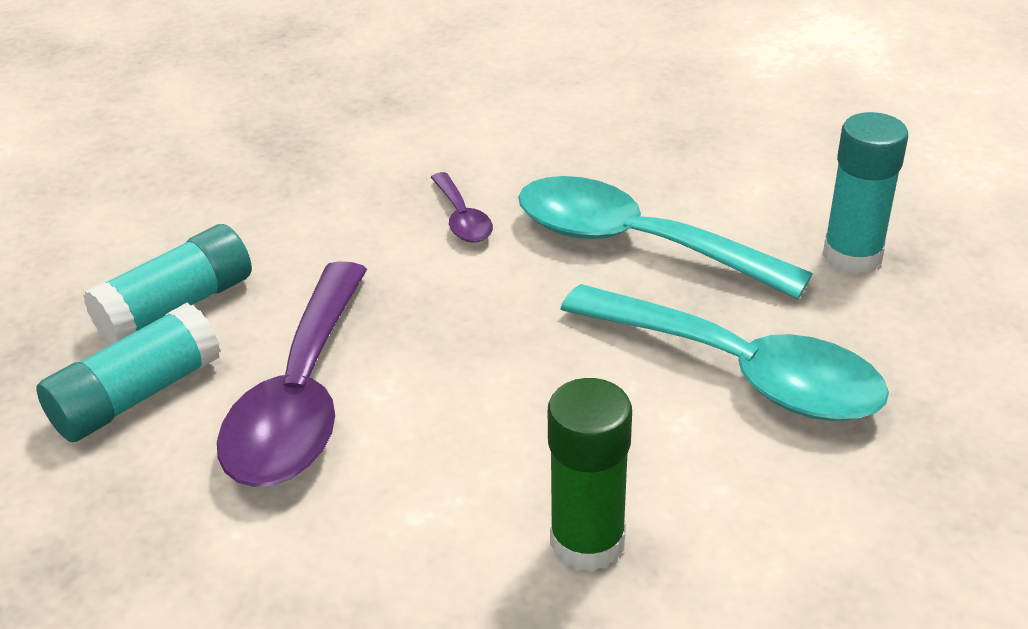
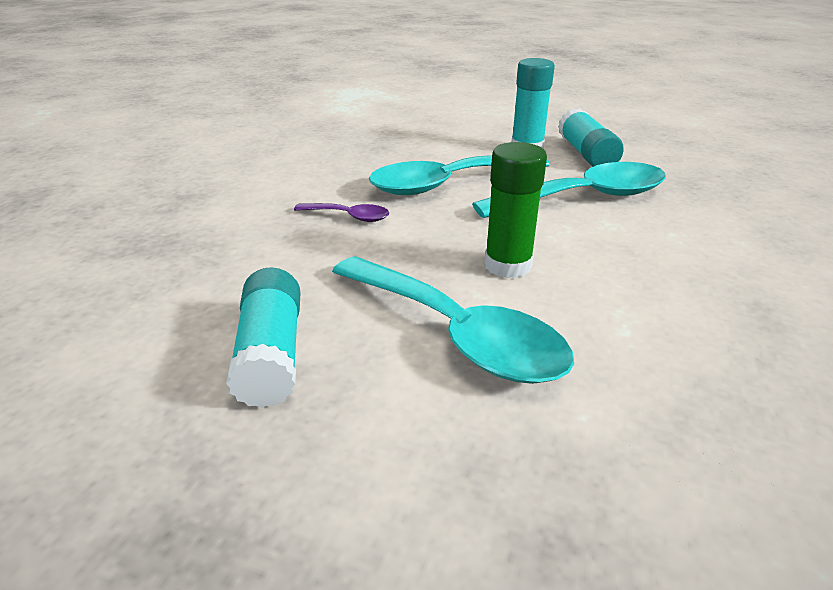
camera: 55 degrees left, 5 degrees down
turquoise glue stick [36,303,221,442] -> turquoise glue stick moved to [558,108,624,167]
purple spoon [217,261,367,487] -> turquoise spoon [332,256,574,384]
green glue stick [548,378,632,572] -> green glue stick moved to [484,142,547,278]

